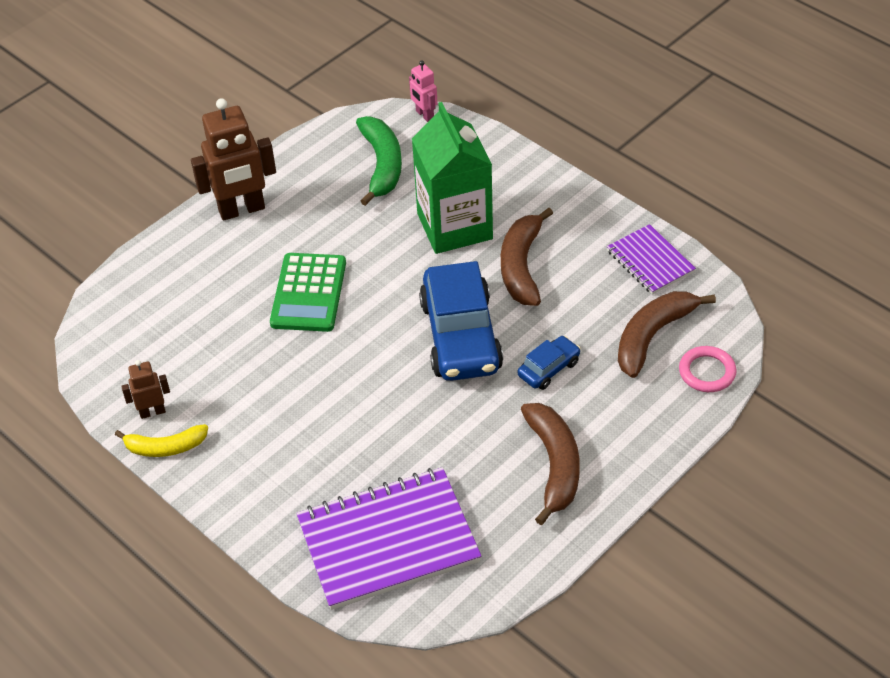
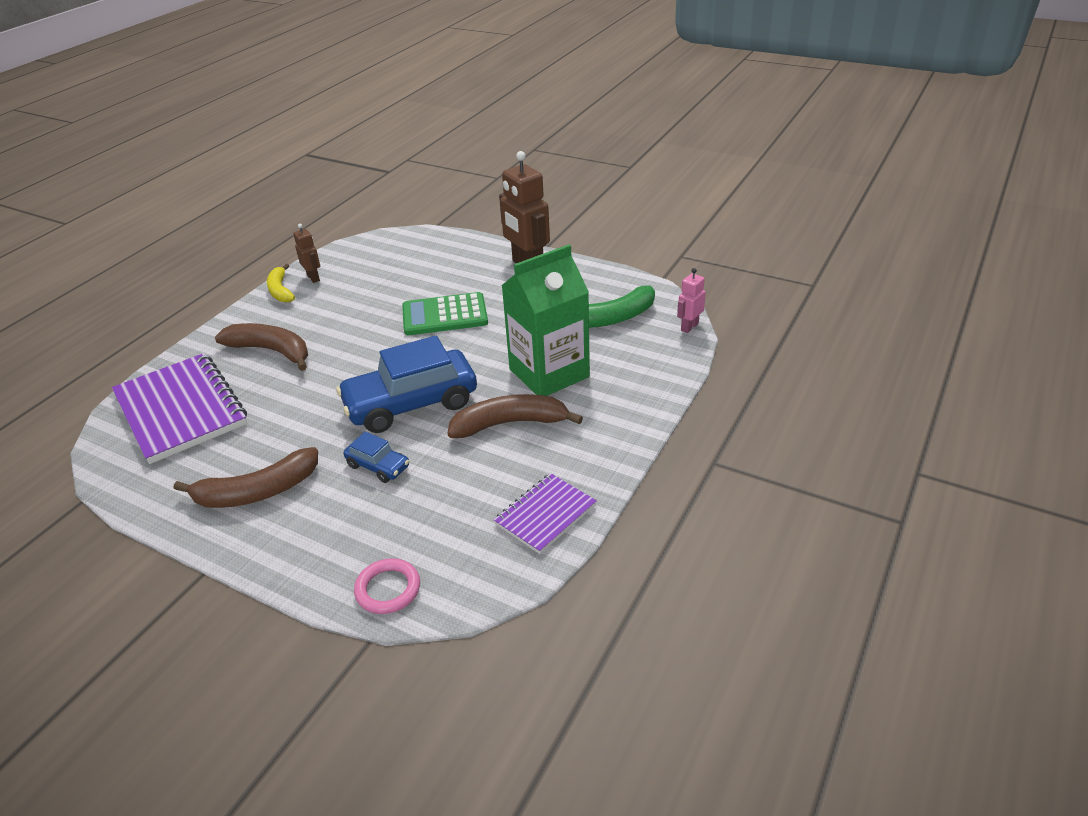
camera: 75 degrees right, 10 degrees down
brown banana [618,291,716,378] -> brown banana moved to [215,323,308,371]

